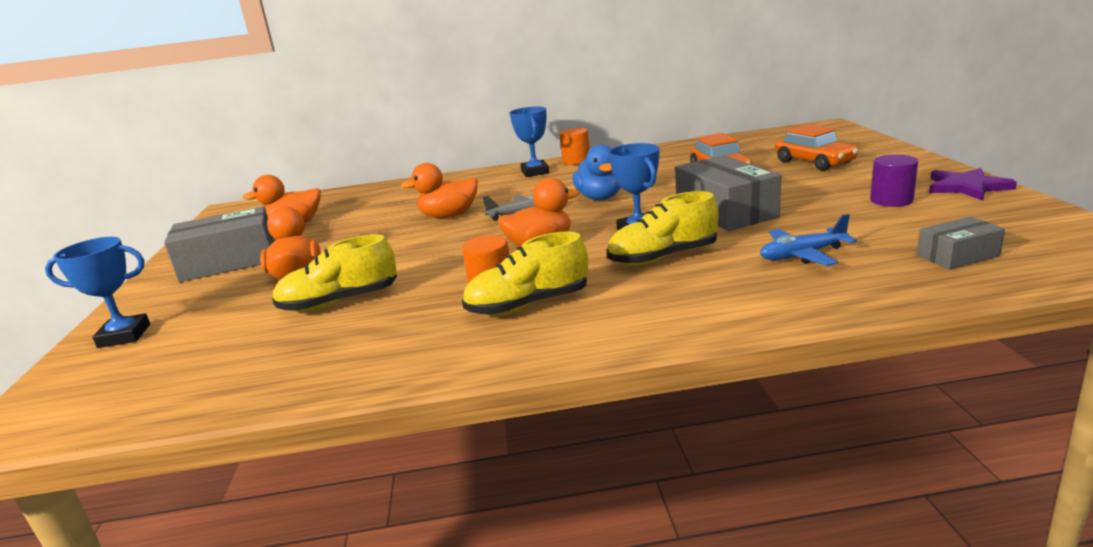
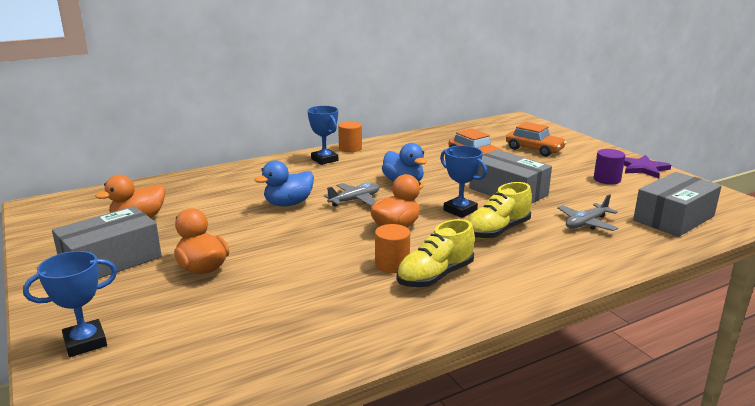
camera: 25 degrees left, 0 degrees up
yellow shoe [272,234,397,312] -> none
orange duck [401,163,478,218] -> blue duck [254,160,314,206]
blue plane [760,214,857,266] -> grey plane [557,194,618,231]
grey box [917,217,1005,270] -> grey box [633,172,722,237], size x1.85

